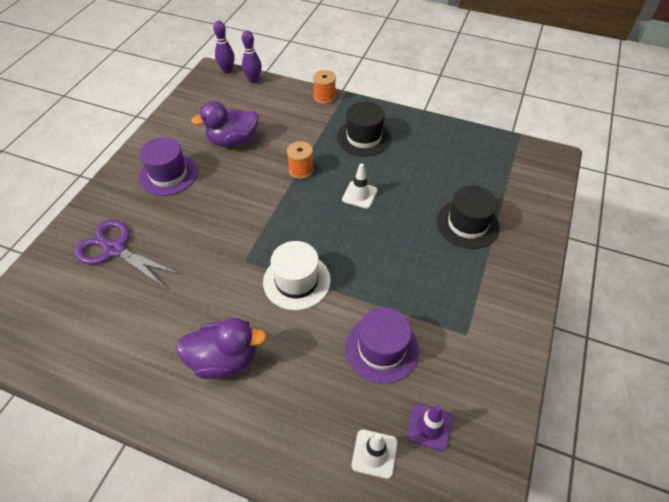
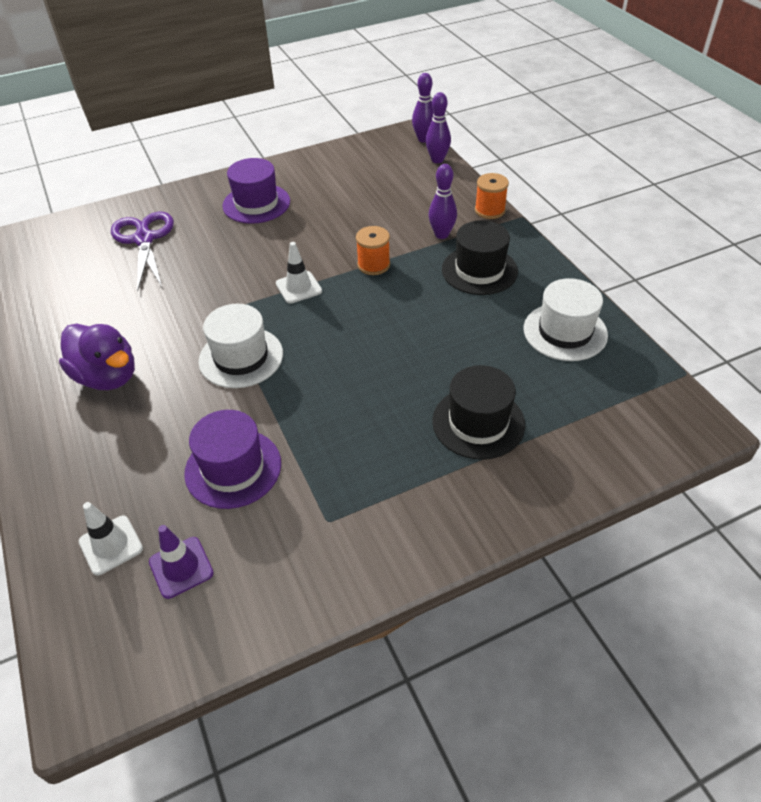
camera: 45 degrees right, 5 degrees down
purple duck [191,101,258,147] -> none
white traffic cone [342,163,377,209] -> white traffic cone moved to [276,242,322,304]
none -> purple bowling pin [428,164,457,239]
none -> white hat [524,278,608,361]

